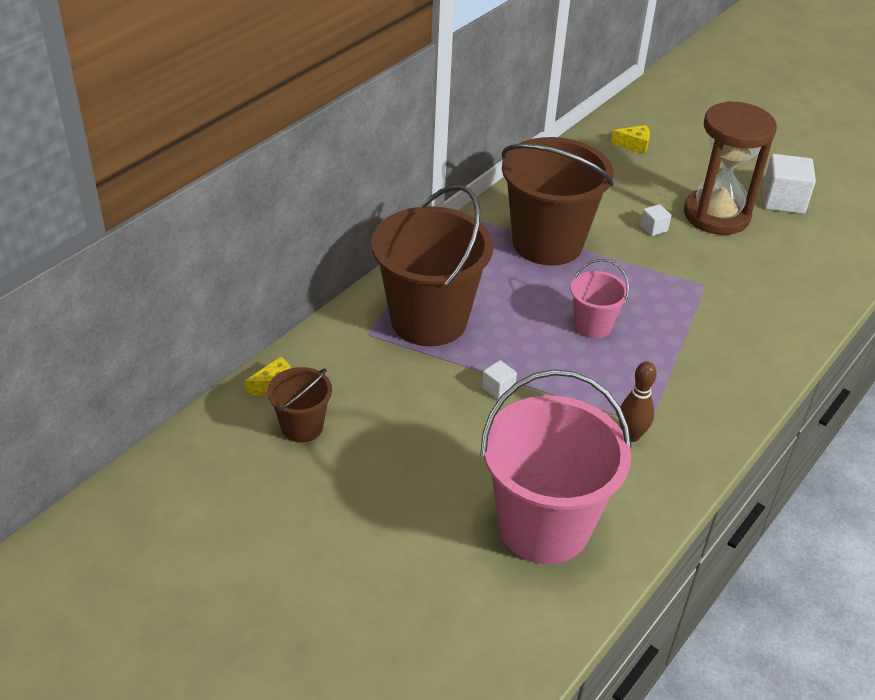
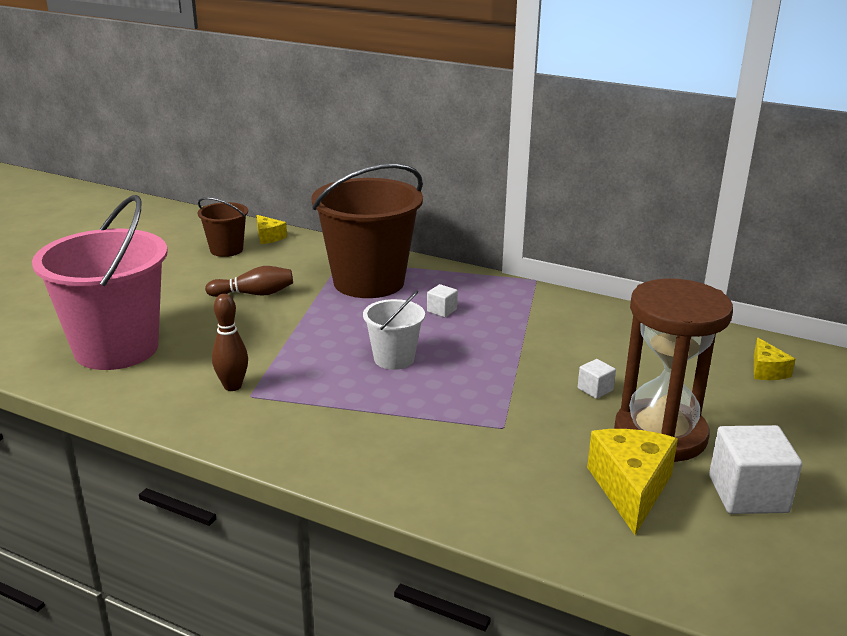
camera: 80 degrees right, 15 degrees down
white cube [482,360,517,400] -> white cube moved to [427,284,458,317]
brown bucket [502,137,614,266] -> none
pink bucket [571,259,629,339] -> white bucket [363,291,425,370]
none -> brown bowling pin [205,266,293,297]
none -> yellow cheese [587,429,678,535]

